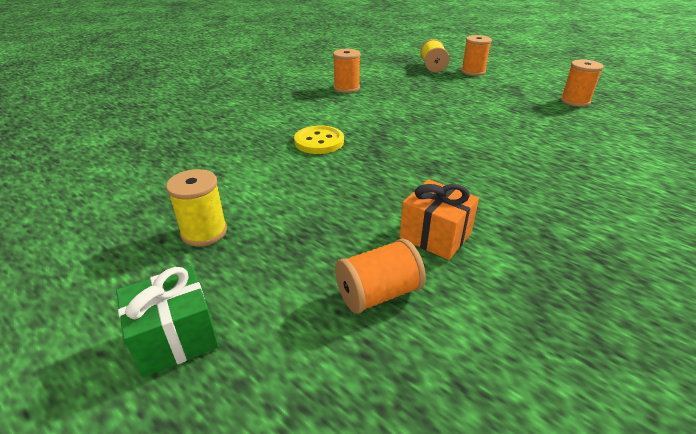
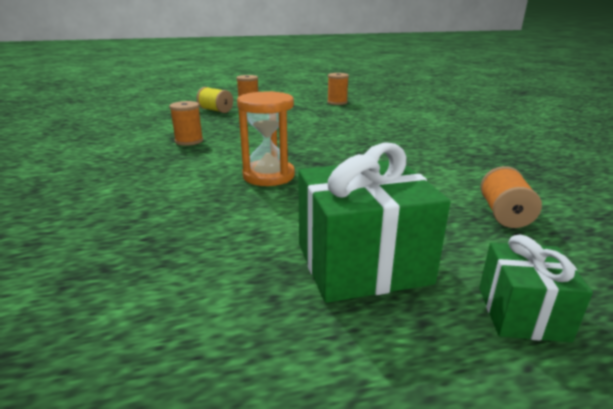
camera: 55 degrees left, 10 degrees down
yellow spool [166,169,227,247] -> green gift [298,143,451,303]
yellow button [294,125,344,154] -> orange hourglass [237,91,295,186]
orange gift [399,179,479,260] -> none

